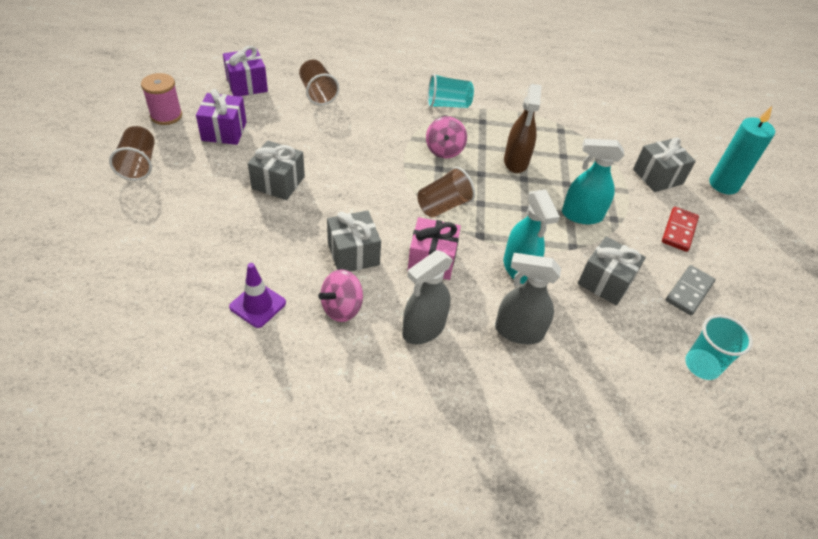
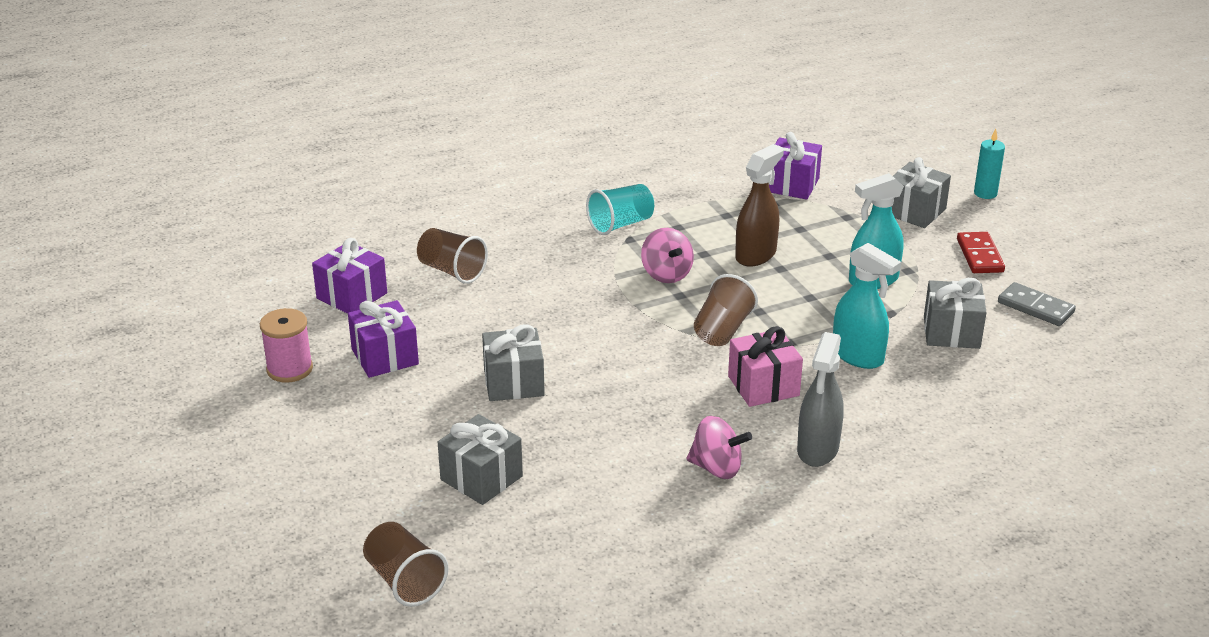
camera: 25 degrees left, 15 degrees down
brown cup [109,126,155,181] -> brown cup moved to [363,522,449,607]
purple traffic cone [229,263,286,328] -> none
pink spinning top [318,269,363,322] -> pink spinning top turned 90 degrees counterclockwise [687,416,752,479]
grey gift [327,210,381,272] -> grey gift moved to [438,414,523,505]
grey spray bottle [495,253,561,344] -> none
brown spray bottle [504,84,542,173] -> brown spray bottle turned 120 degrees counterclockwise [735,144,784,267]
grey domino [666,265,716,316] -> grey domino turned 60 degrees counterclockwise [998,282,1076,326]
turquoise cup [685,315,753,380] -> none
turquoise candle [709,106,775,195] -> turquoise candle [974,129,1005,199], size x0.61
none -> purple gift [769,132,822,200]

